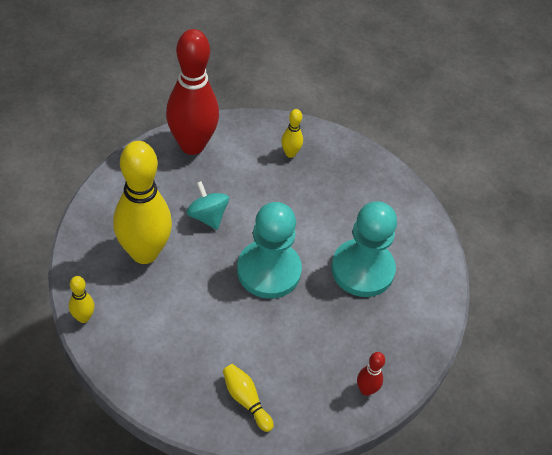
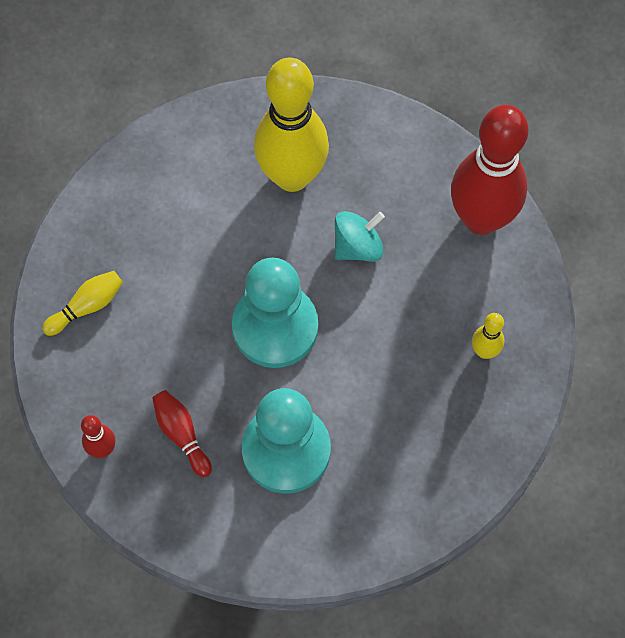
camera: 95 degrees right, 15 degrees up
yellow bowling pin [69,276,95,323] -> none
none -> red bowling pin [152,390,212,477]

